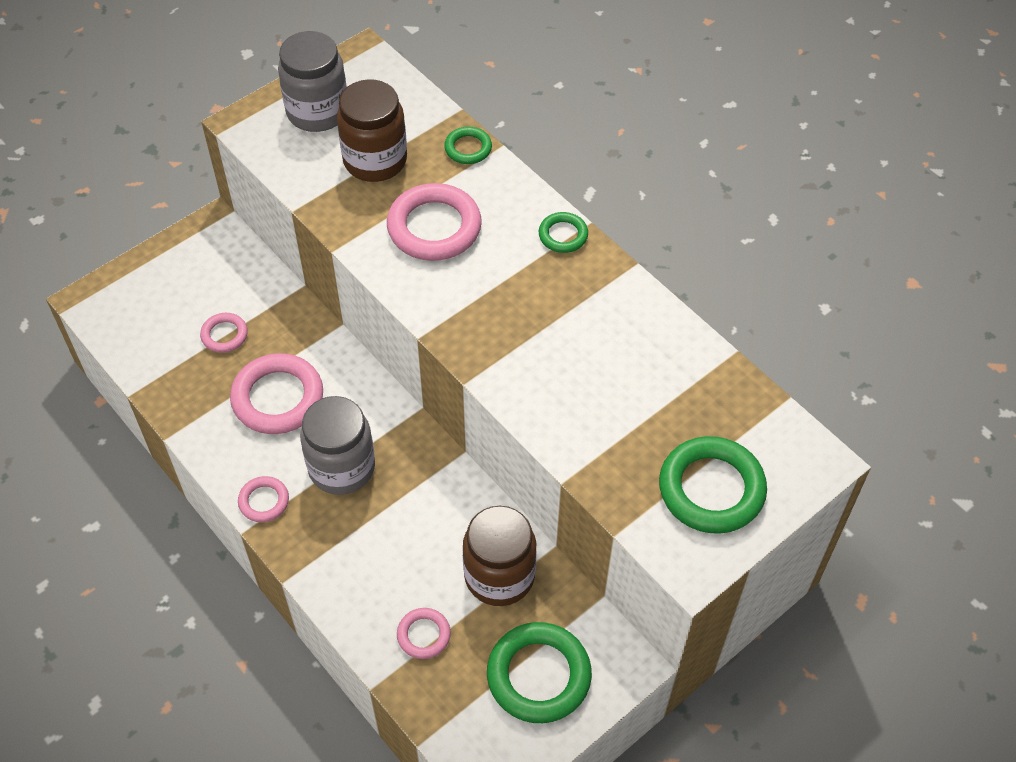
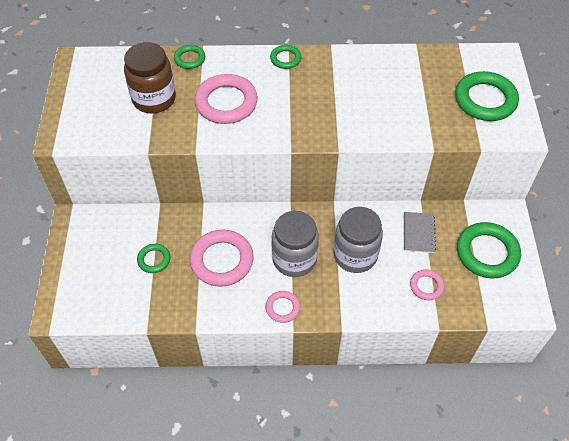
camera: 50 degrees left, 0 degrees up
pink ring [200,313,248,353] -> green ring [137,244,171,273]
grey jar [278,31,347,132] -> grey jar moved to [334,207,383,273]
brown jar [463,506,537,606] -> grey notebook [404,212,436,253]

